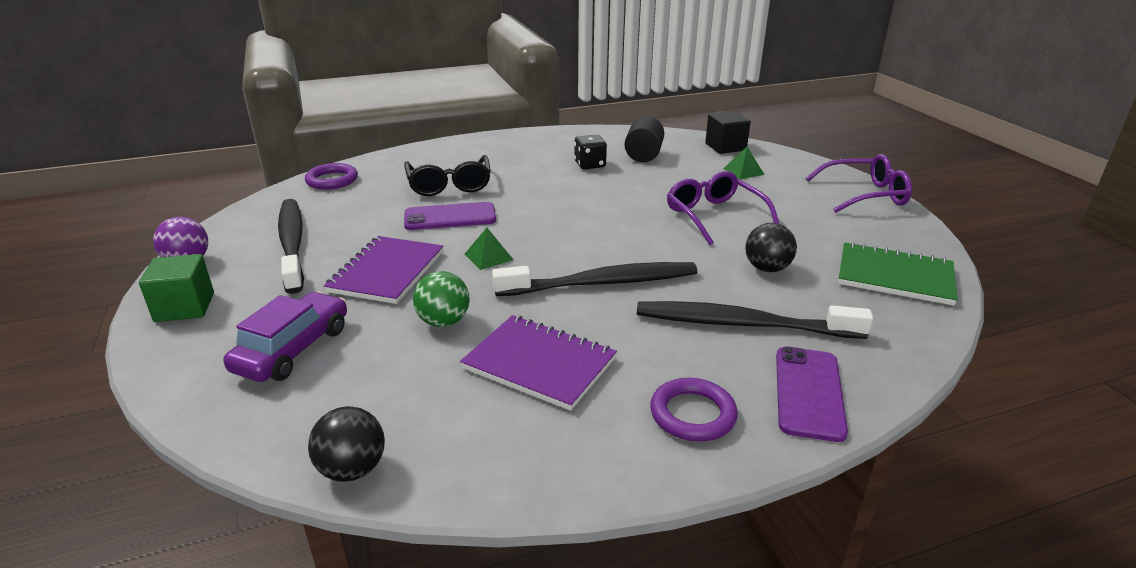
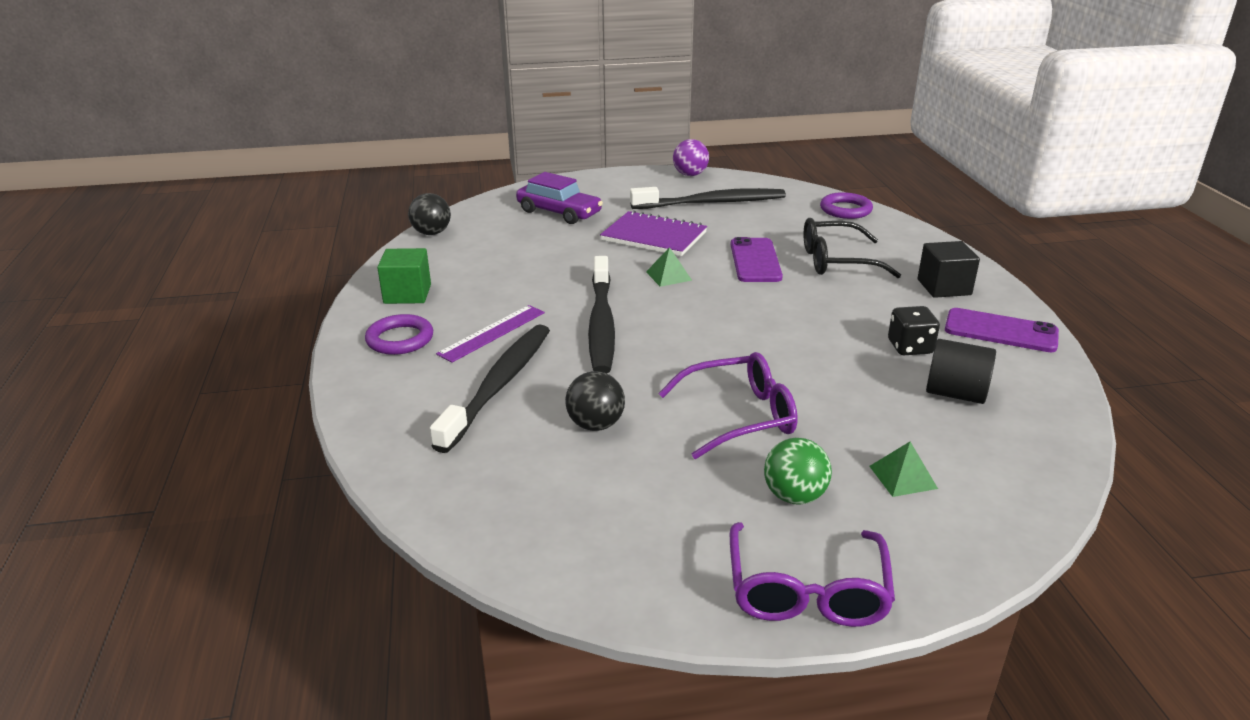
camera: 100 degrees right, 0 degrees up
green cube [139,254,214,322] -> green cube moved to [377,248,431,304]
green ball [413,271,469,327] -> green ball moved to [764,438,832,505]
purple notebook [460,315,617,411] -> none
black cube [705,111,751,154] -> black cube moved to [918,241,980,298]
purple phone [776,347,848,442] -> purple phone moved to [945,308,1059,352]
green notebook [838,242,958,306] -> none
none -> purple ruler [436,305,545,363]

